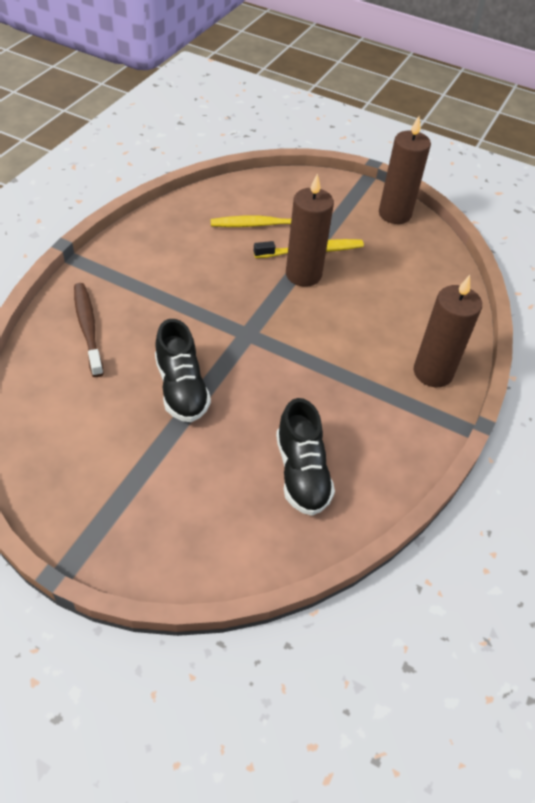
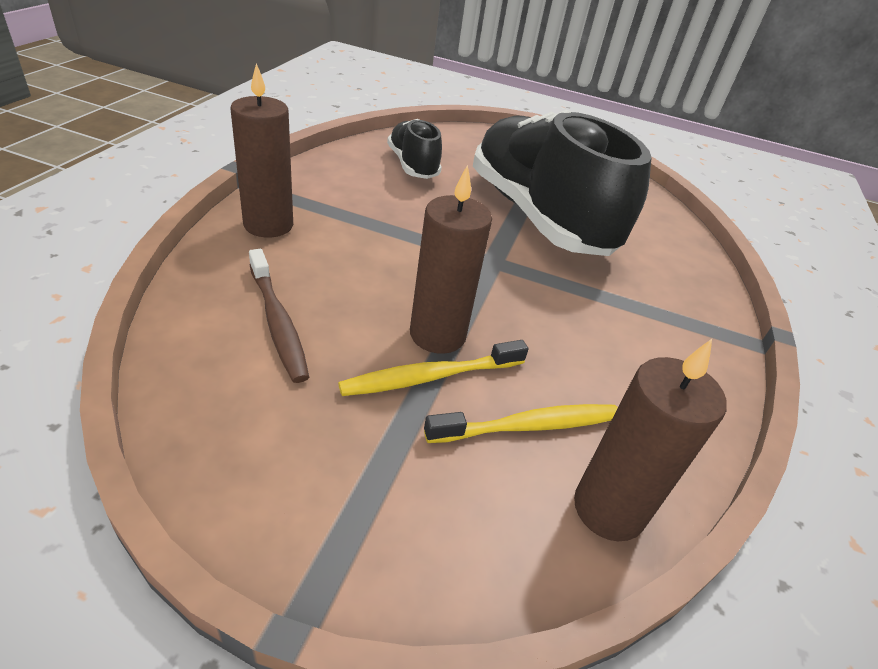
camera: 170 degrees right, 10 degrees down
brown toothbrush [74,283,104,377] -> brown toothbrush moved to [249,249,309,383]
black shoe [155,319,211,422] -> black shoe [473,110,652,256], size x2.08
brown candle [379,116,431,224] -> brown candle moved to [574,339,727,541]

